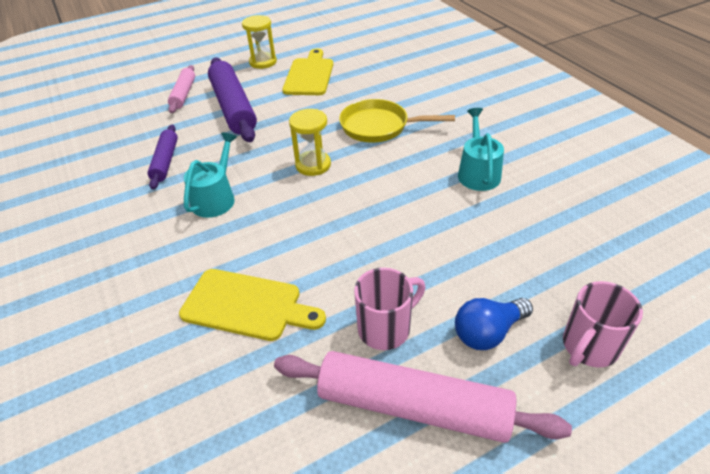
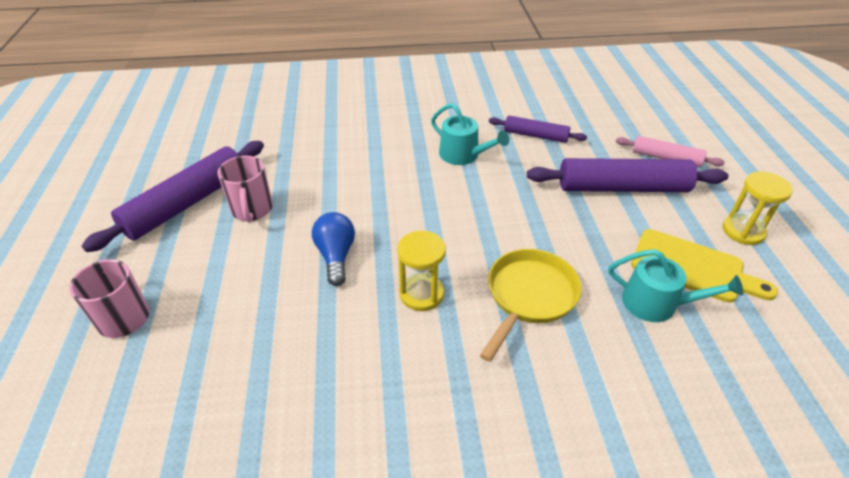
camera: 110 degrees right, 0 degrees up
yellow cutting board [179,269,326,341] -> none
pink rolling pin [274,351,572,443] -> purple rolling pin [82,141,264,252]
yellow hourglass [289,109,331,176] -> yellow hourglass moved to [398,231,446,311]
blue light bulb [455,298,533,350] -> blue light bulb moved to [312,212,355,286]
turquoise watering can [458,108,504,191] -> turquoise watering can moved to [608,249,743,322]

